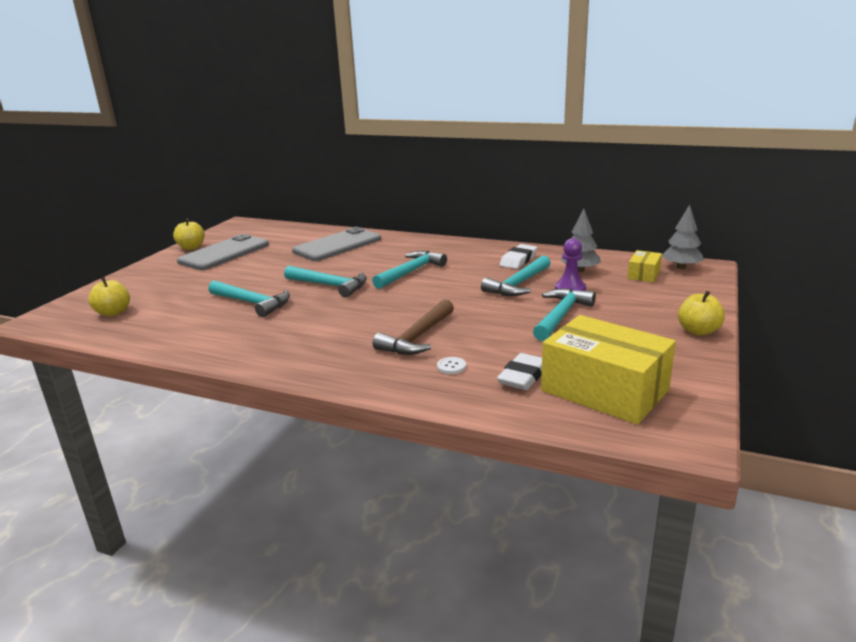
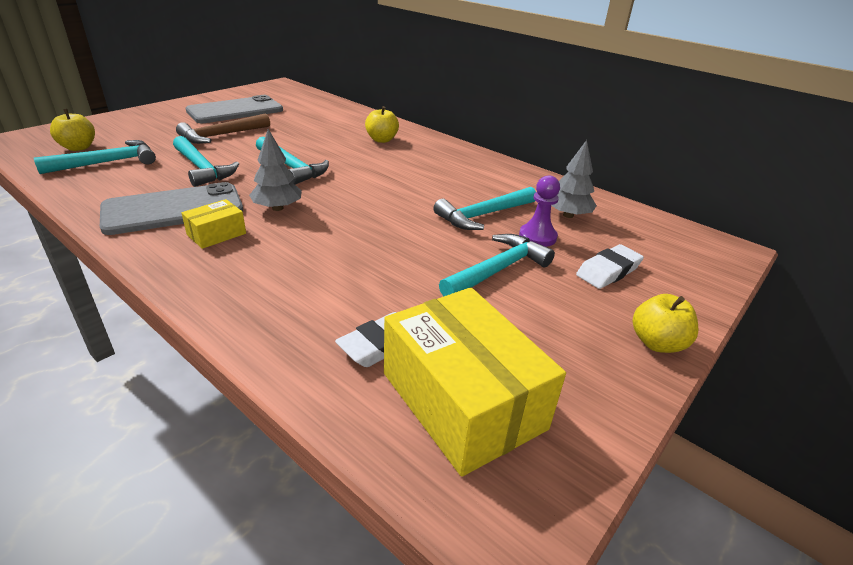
camera: 15 degrees right, 10 degrees up
yellow apple [173,218,205,250] -> yellow apple moved to [365,106,399,143]
grey phone [292,227,381,261] -> grey phone moved to [100,182,243,235]
turquoise hammer [372,251,447,289] -> turquoise hammer moved to [34,140,156,174]
brown hammer [373,299,454,355] -> brown hammer moved to [176,113,270,144]
white button [437,357,466,374] -> none
white eraser [500,244,537,269] -> white eraser moved to [576,244,644,289]
yellow box [627,250,662,282] -> yellow box moved to [181,199,246,249]
grey tree [662,205,704,269] -> grey tree moved to [249,129,302,211]

